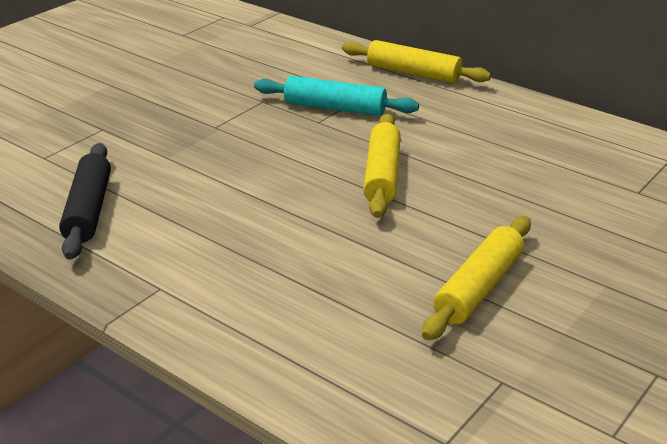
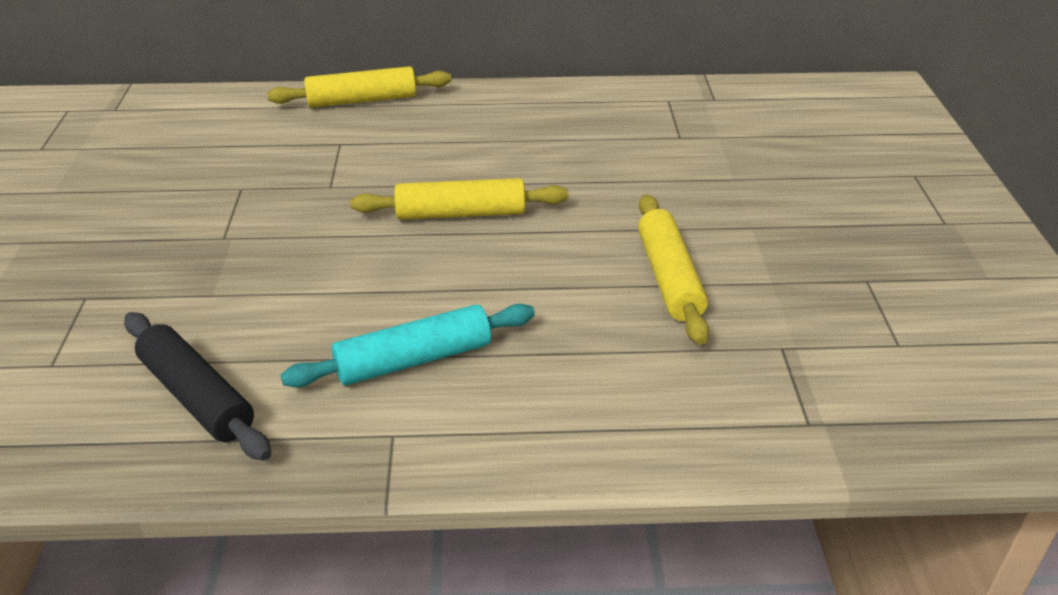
camera: 40 degrees left, 5 degrees up
turquoise rolling pin [254,76,419,116] -> turquoise rolling pin moved to [280,304,535,388]
yellow rolling pin [363,114,401,218] -> yellow rolling pin turned 60 degrees counterclockwise [350,178,569,220]

